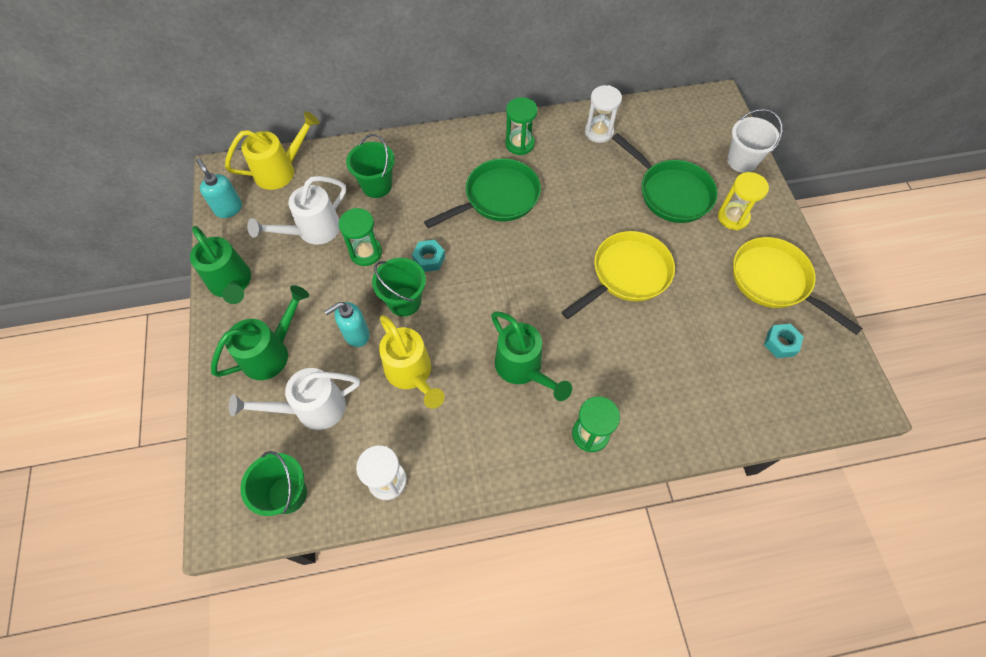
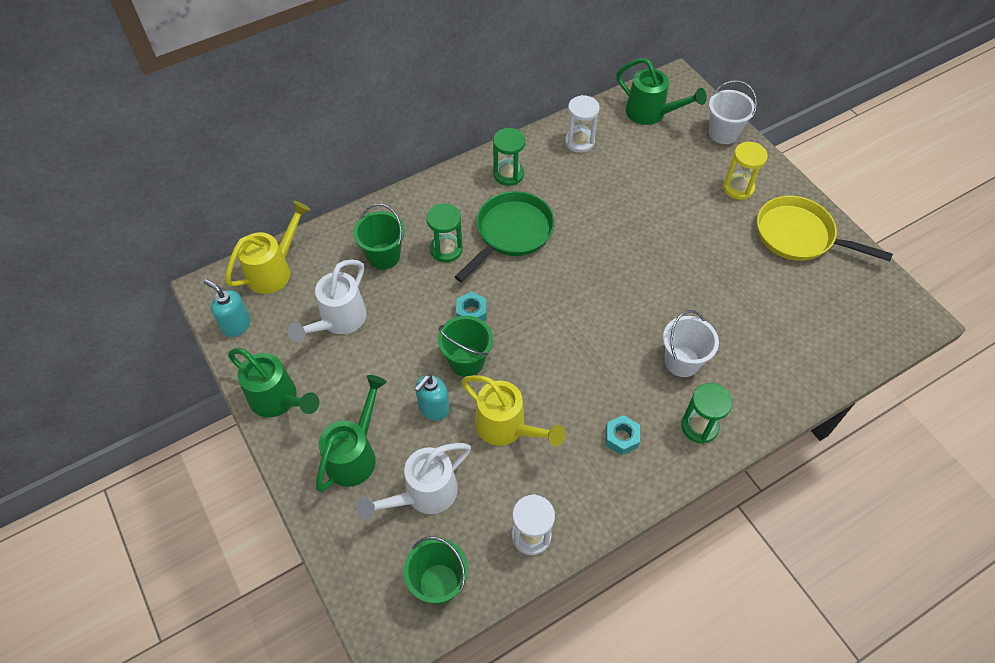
camera: 20 degrees left, 5 degrees down
green hourglass [339,208,382,266] -> green hourglass moved to [426,203,463,262]
green watering can [491,311,572,401] -> green watering can moved to [616,58,707,125]
yellow pan [562,231,675,319] -> none
green pan [612,133,718,223] -> none
turquoise nut [764,324,804,358] -> turquoise nut moved to [605,415,640,455]
none -> white bucket [663,310,719,377]

